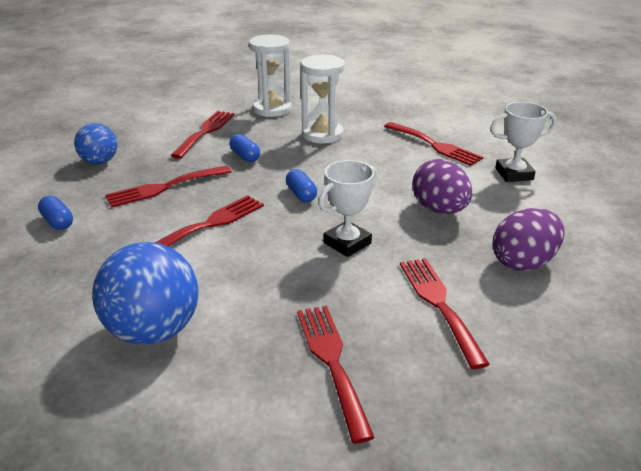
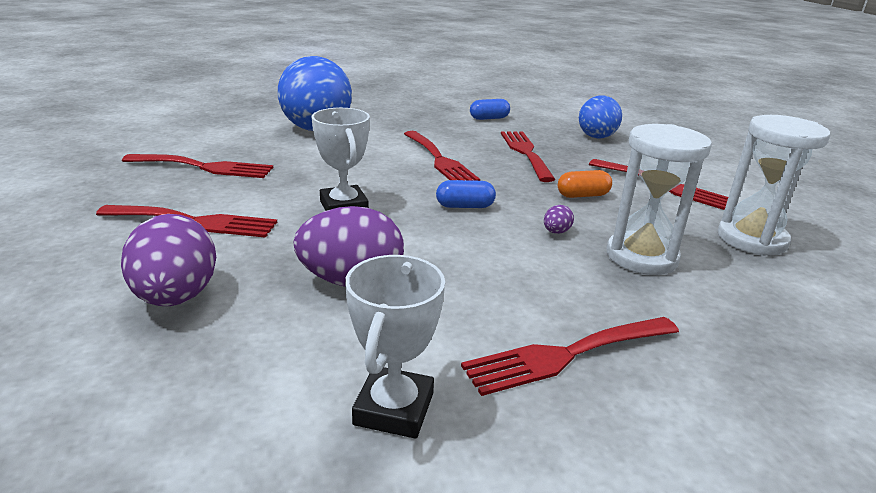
camera: 110 degrees right, 5 degrees down
blue capsule [229,134,260,162] -> orange capsule [558,170,612,198]
none -> purple egg [544,205,574,234]

